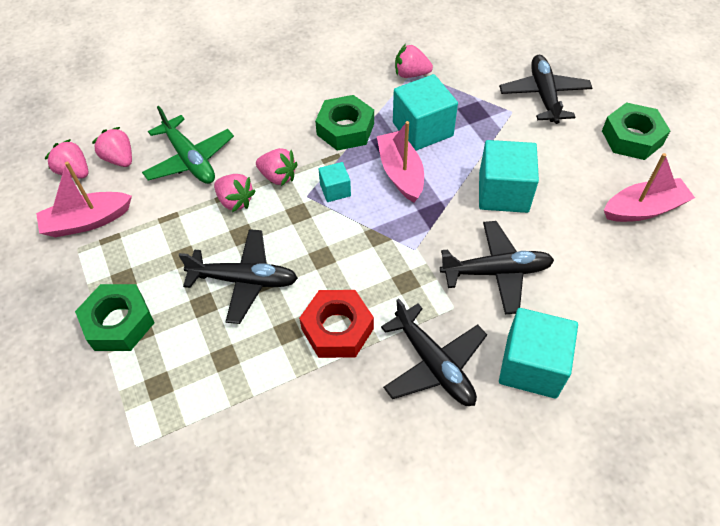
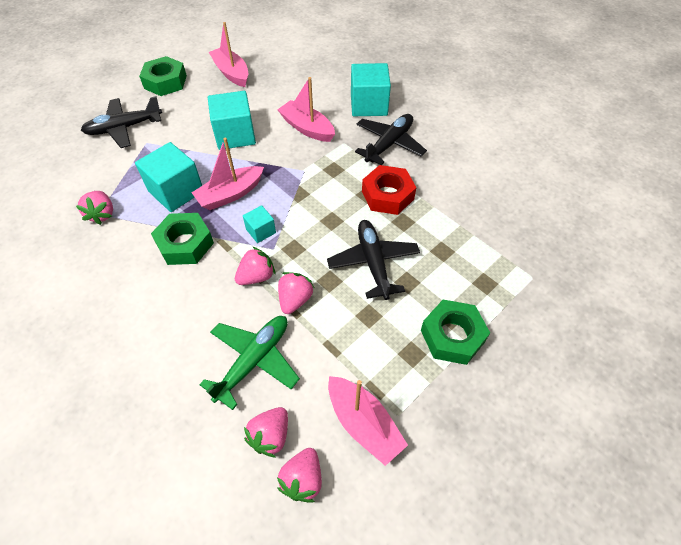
camera: 110 degrees left, 0 degrees up
pink strawberry [256,148,298,186] -> pink strawberry turned 45 degrees clockwise [235,246,275,285]
black plane [440,221,554,314] -> pink boat [277,77,335,142]

